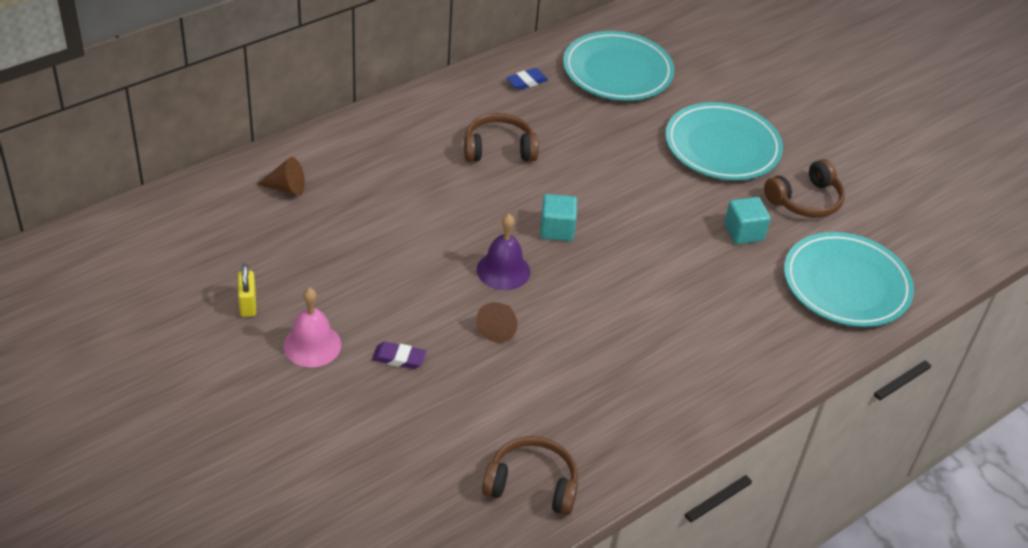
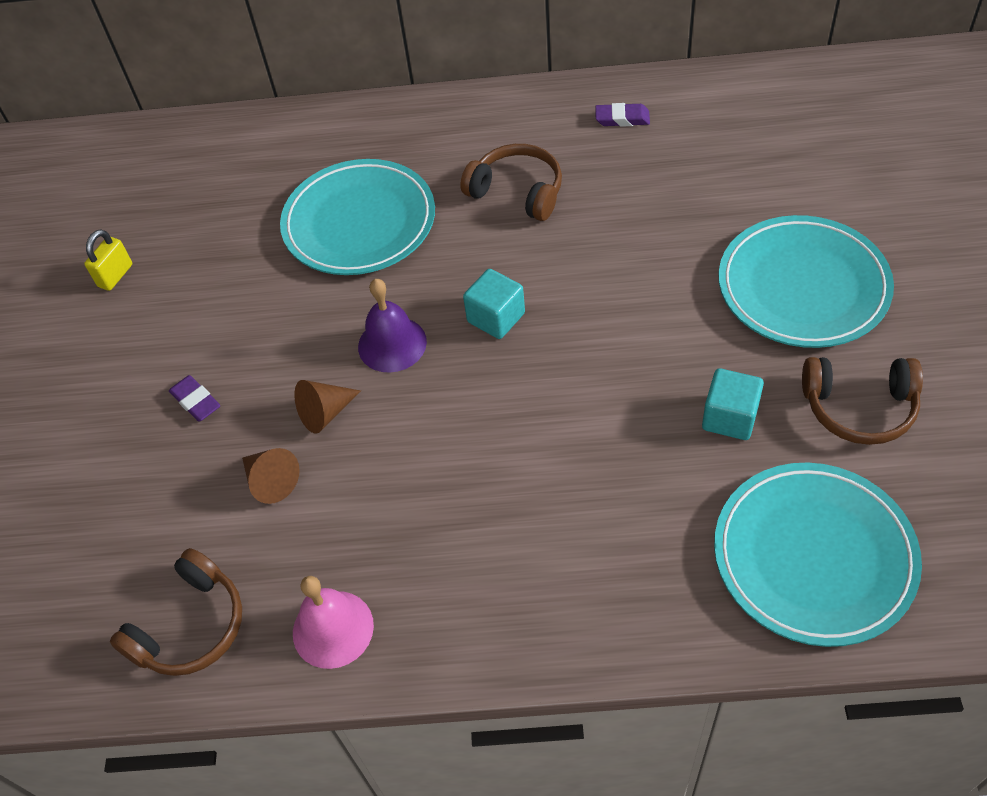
camera: 45 degrees right, 10 degrees up
brown cone [257,157,305,196] -> brown cone moved to [242,448,300,504]
pink bell [283,288,341,367] -> pink bell moved to [293,576,374,669]
brown headphones [482,436,578,515] -> brown headphones turned 75 degrees clockwise [110,548,242,676]
blue eraser [506,68,548,90] -> purple eraser [595,103,650,127]
turquoise plate [563,31,674,101] -> turquoise plate moved to [280,159,435,275]

